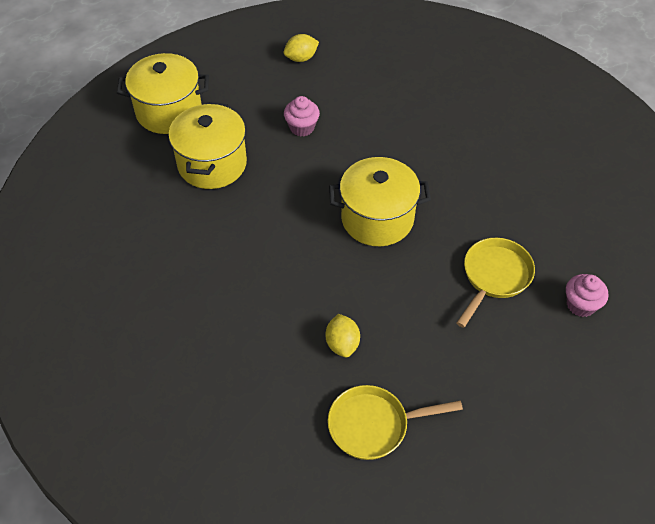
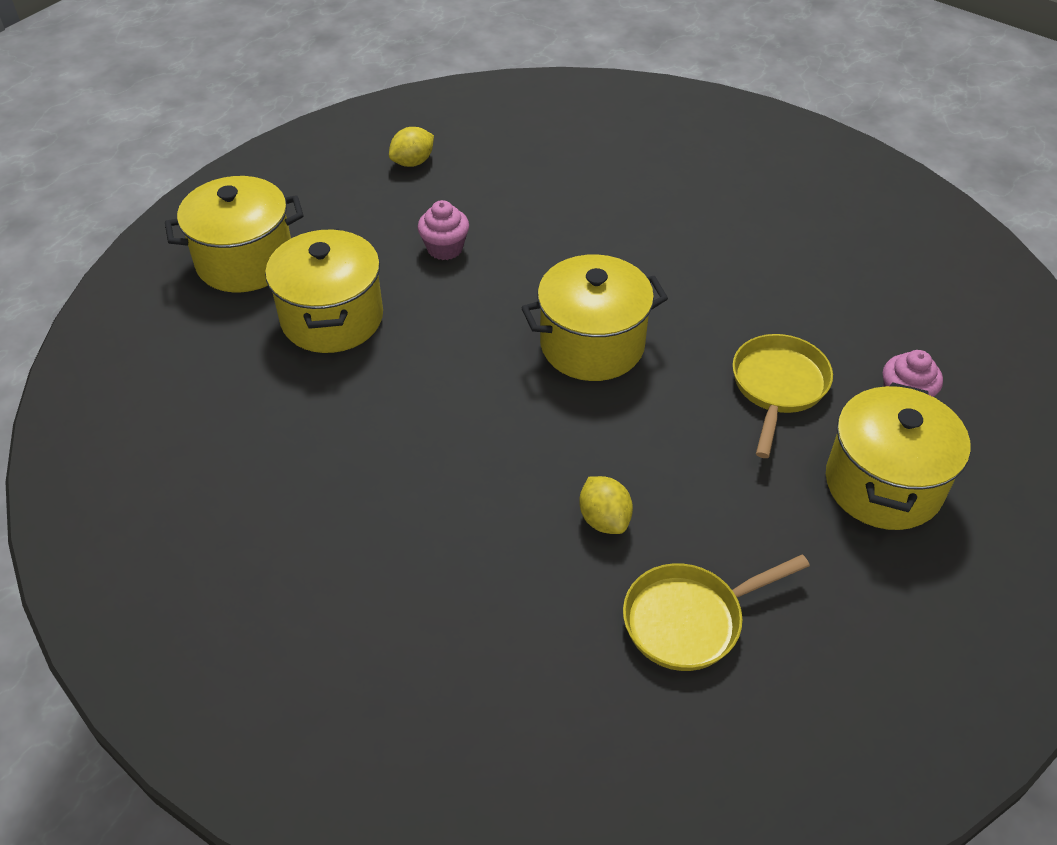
camera: 15 degrees left, 5 degrees down
none -> yellow pot [826,382,971,530]

